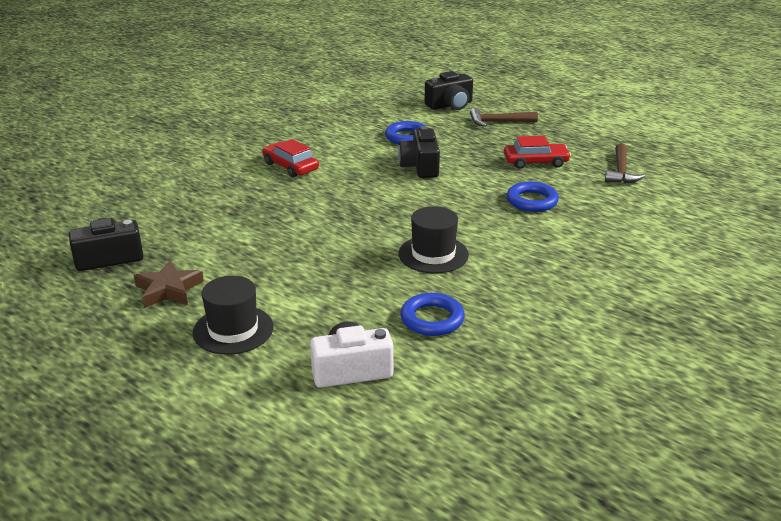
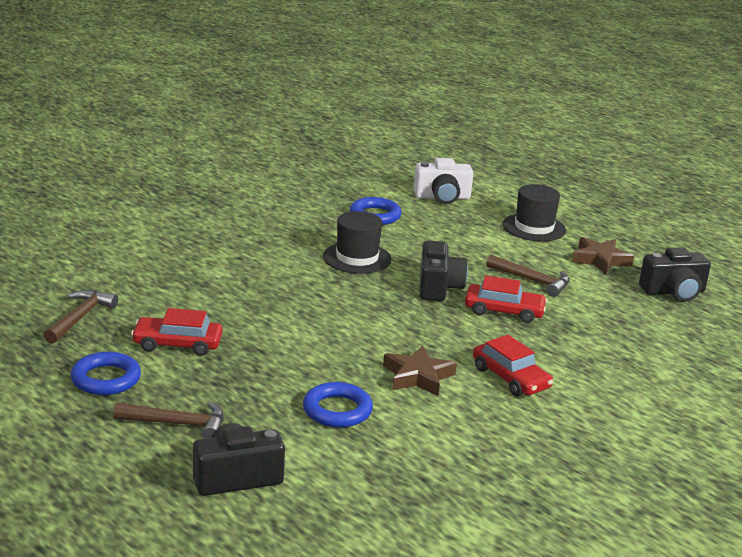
camera: 175 degrees left, 5 degrees down
black camera [398,126,440,178] -> black camera moved to [420,240,468,301]
blue ring [507,182,559,212] -> blue ring moved to [71,352,141,395]
none -> brown star [383,345,457,396]
none -> red car [465,276,547,323]
none -> brown hammer [486,255,570,297]

